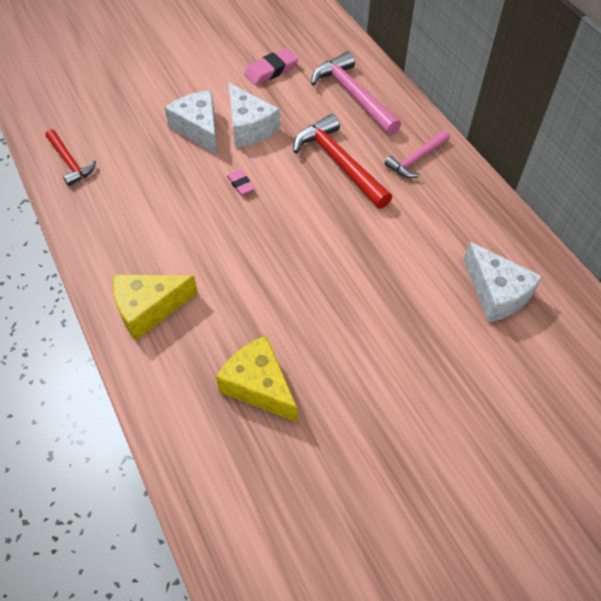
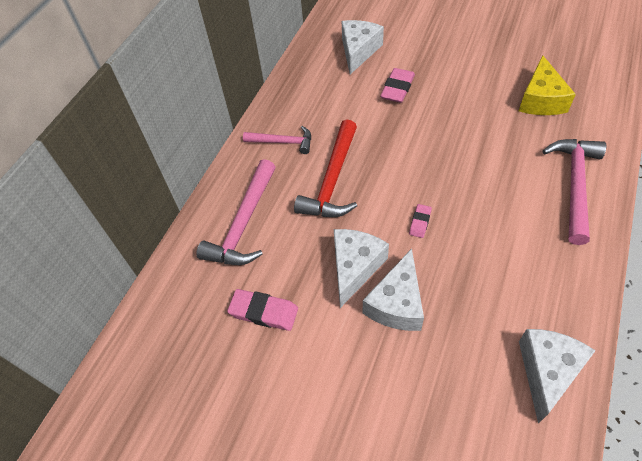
camera: 125 degrees left, 0 degrees up
red hammer [45,129,96,186] -> white cheese [519,329,596,424]
yellow cheese [113,274,198,340] -> pink hammer [542,139,606,245]
none -> pink eraser [380,68,415,103]

